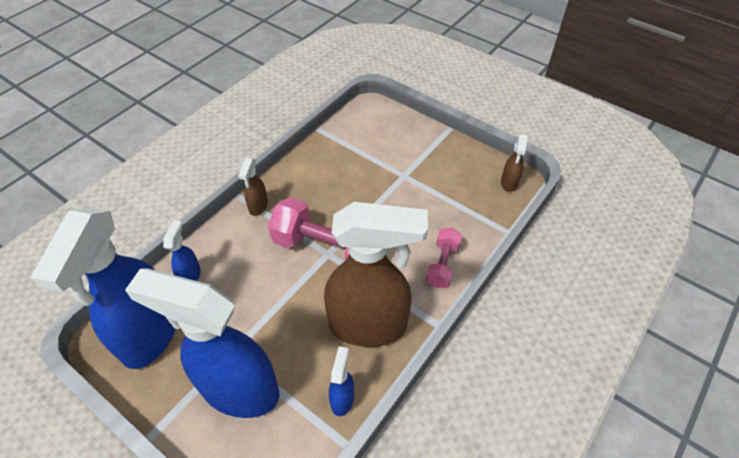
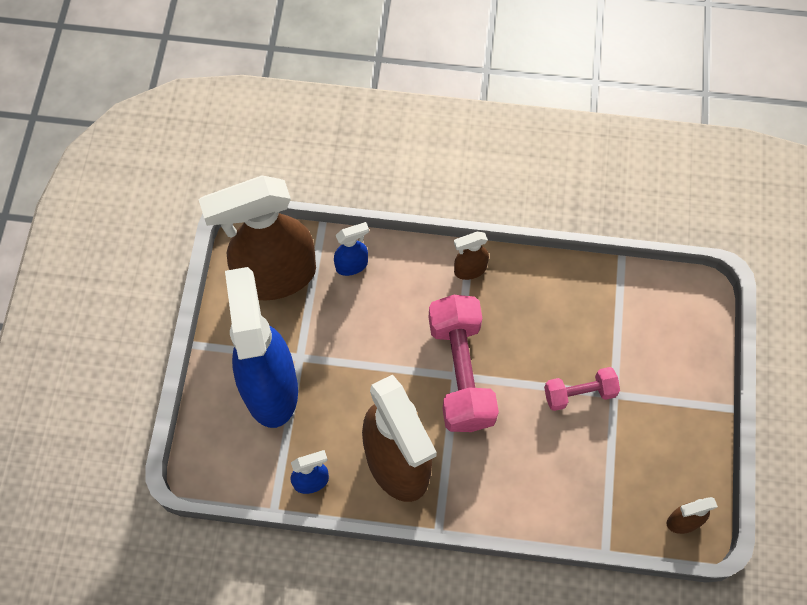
camera: 60 degrees right, 15 degrees up
blue spray bottle [31,208,176,369] -> brown spray bottle [199,175,316,301]
pink dumbbell [426,228,462,288] -> pink dumbbell moved to [544,367,620,411]

